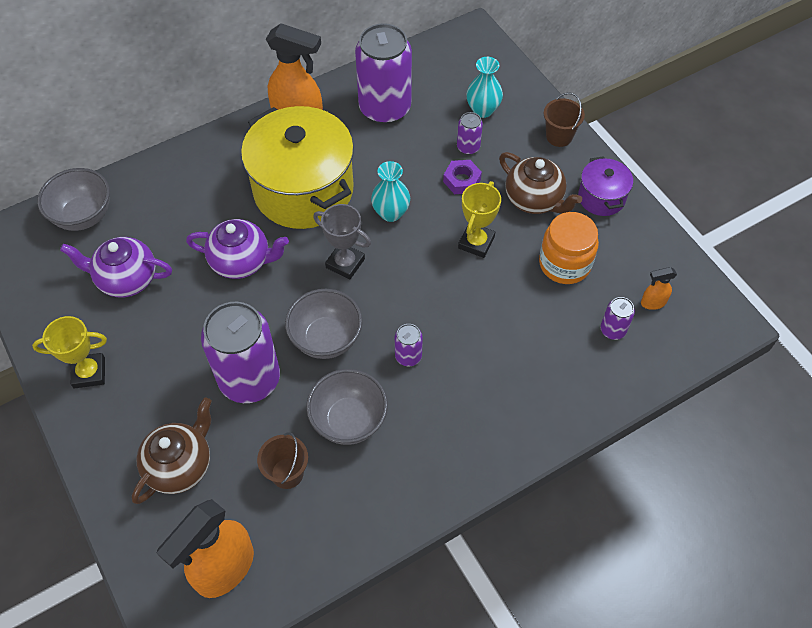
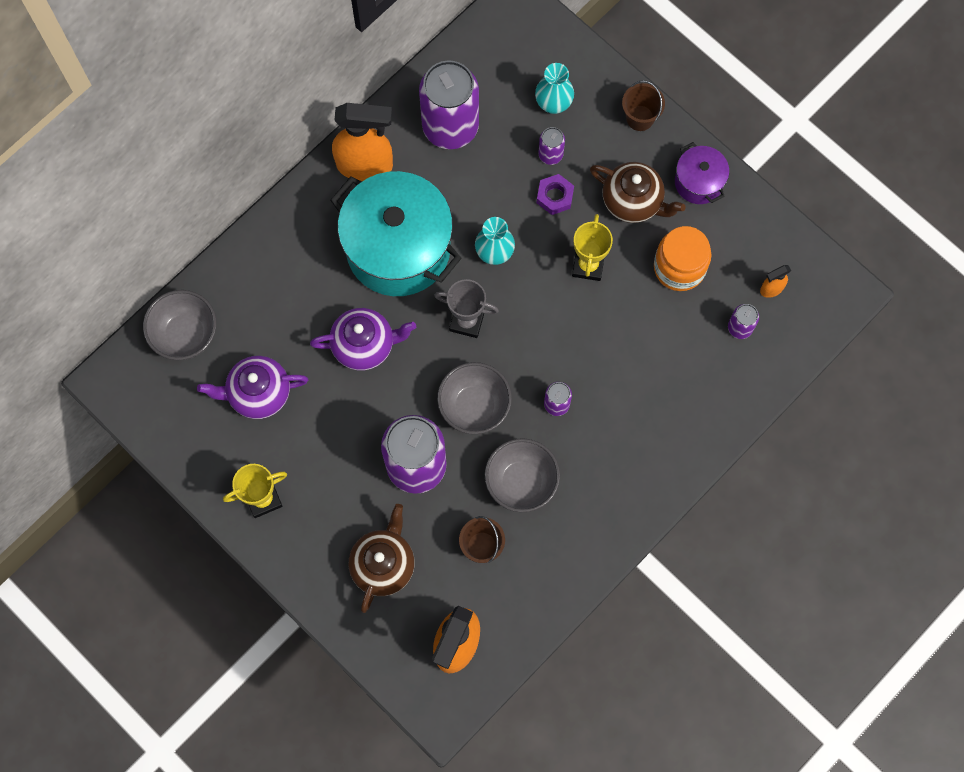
camera: 15 degrees left, 15 degrees up
yellow pot [241,106,354,229] -> turquoise pot [331,171,462,296]

